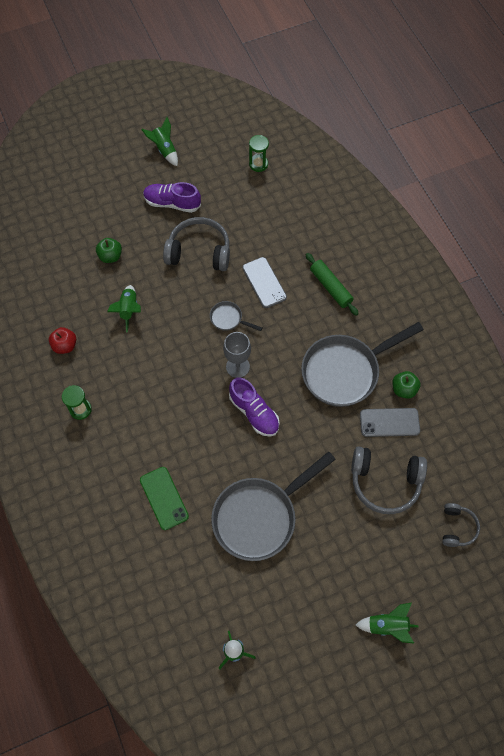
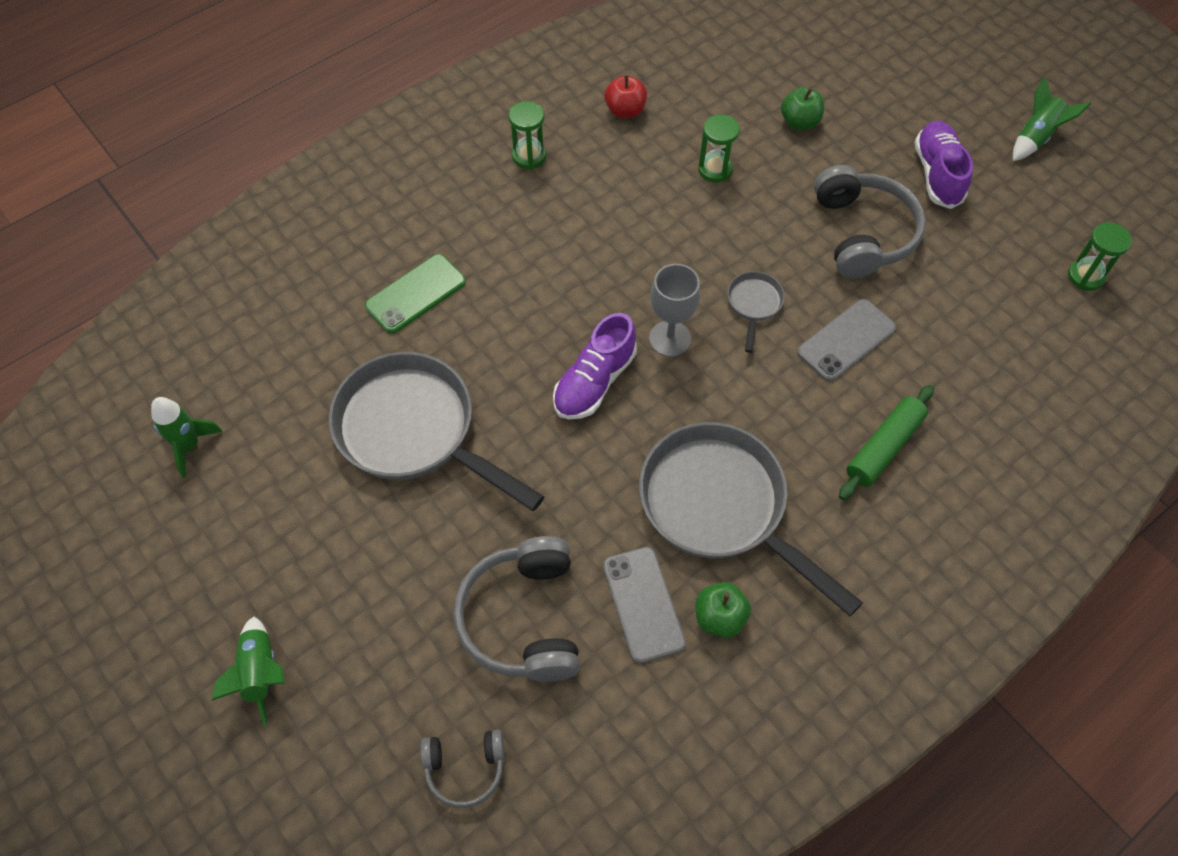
camera: 75 degrees right, 5 degrees down
green rocket [107,285,141,332] -> green hourglass [698,114,740,182]

